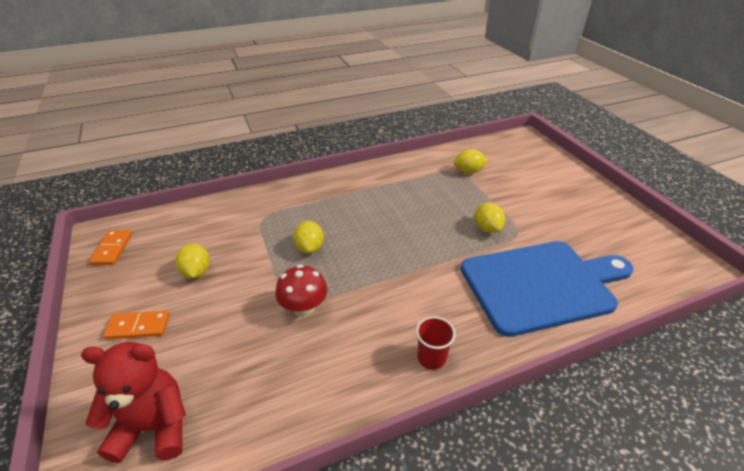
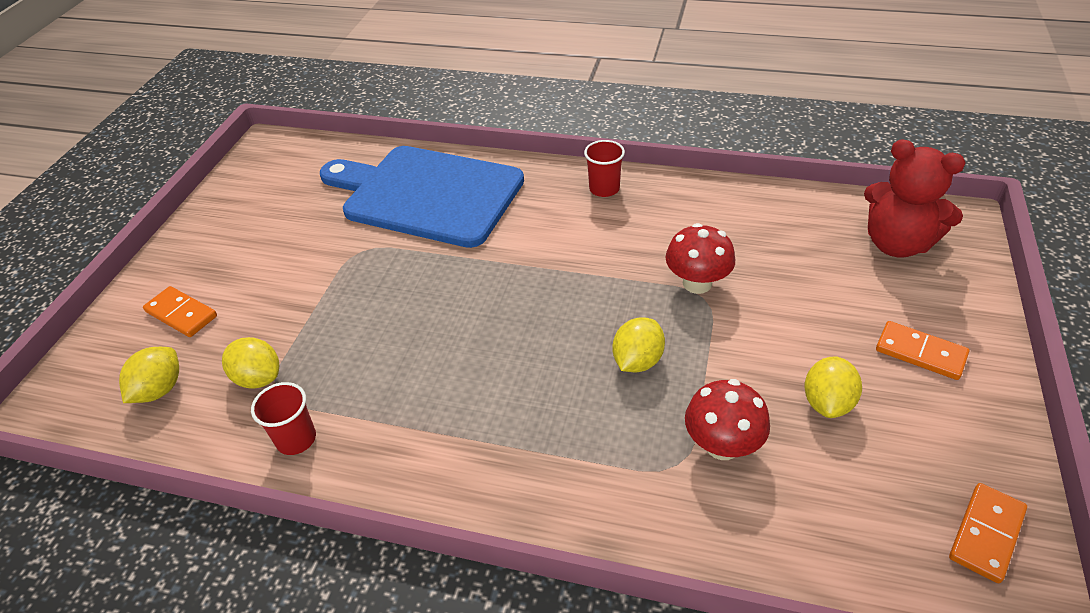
camera: 140 degrees left, 5 degrees up
yellow lemon [475,202,505,233] -> yellow lemon moved to [119,347,179,403]
none -> orange domino [143,286,217,337]
none -> red cup [251,382,316,455]
none -> red mushroom [685,379,770,460]

